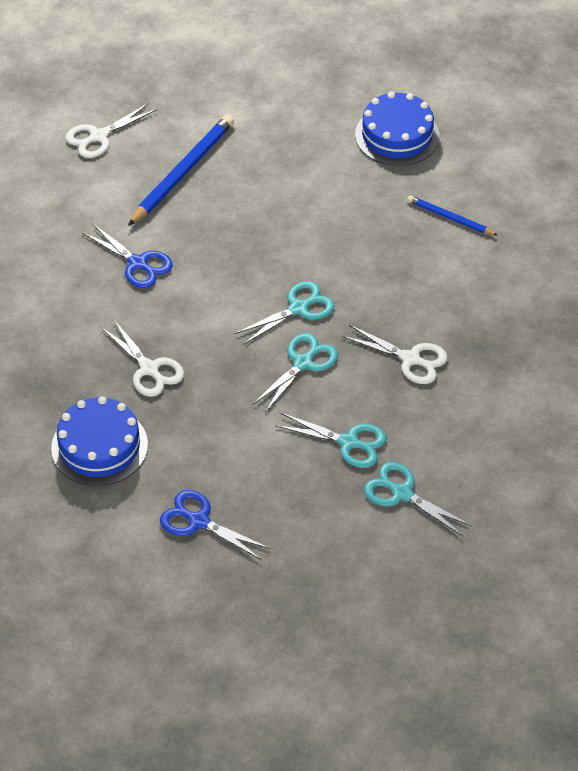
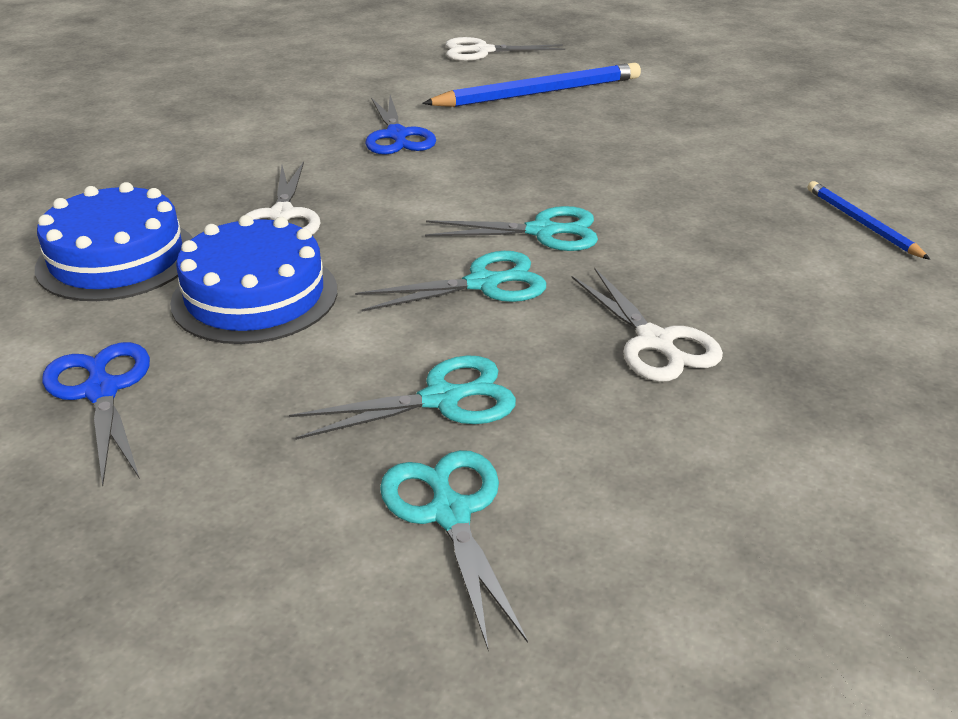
camera: 35 degrees right, 15 degrees down
turquoise scissors [275,413,387,468] -> turquoise scissors turned 75 degrees counterclockwise [289,355,516,440]
blue cake [355,92,439,166] -> blue cake moved to [170,215,337,344]

